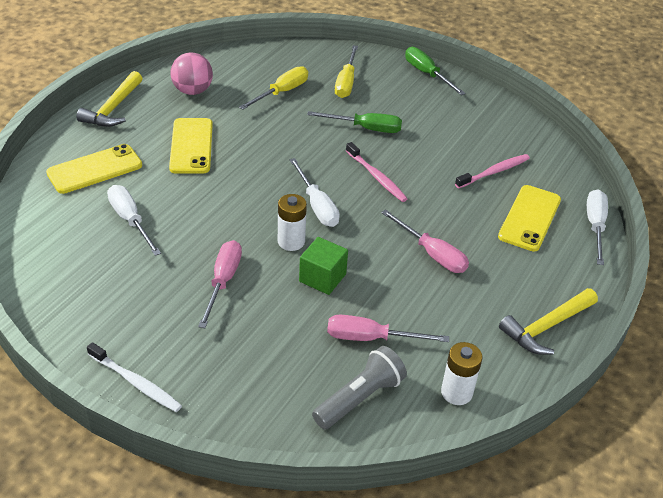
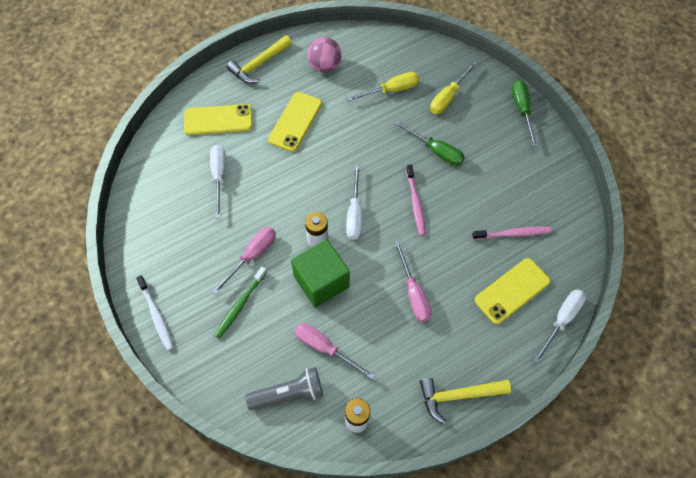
camera: 30 degrees right, 20 degrees up
green cube [299,237,348,295] -> green cube [291,239,350,308], size x1.52
none -> green toothbrush [214,266,267,339]

